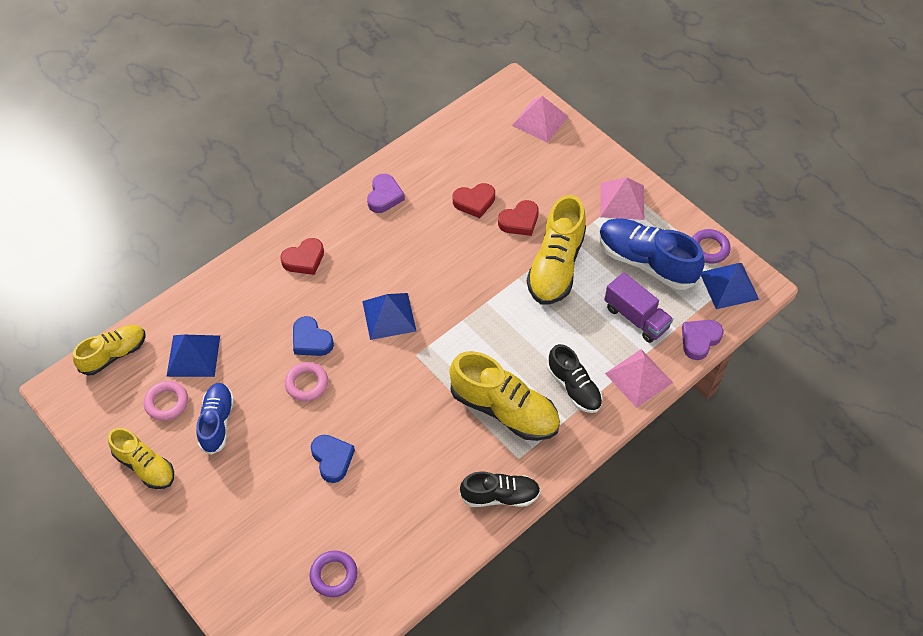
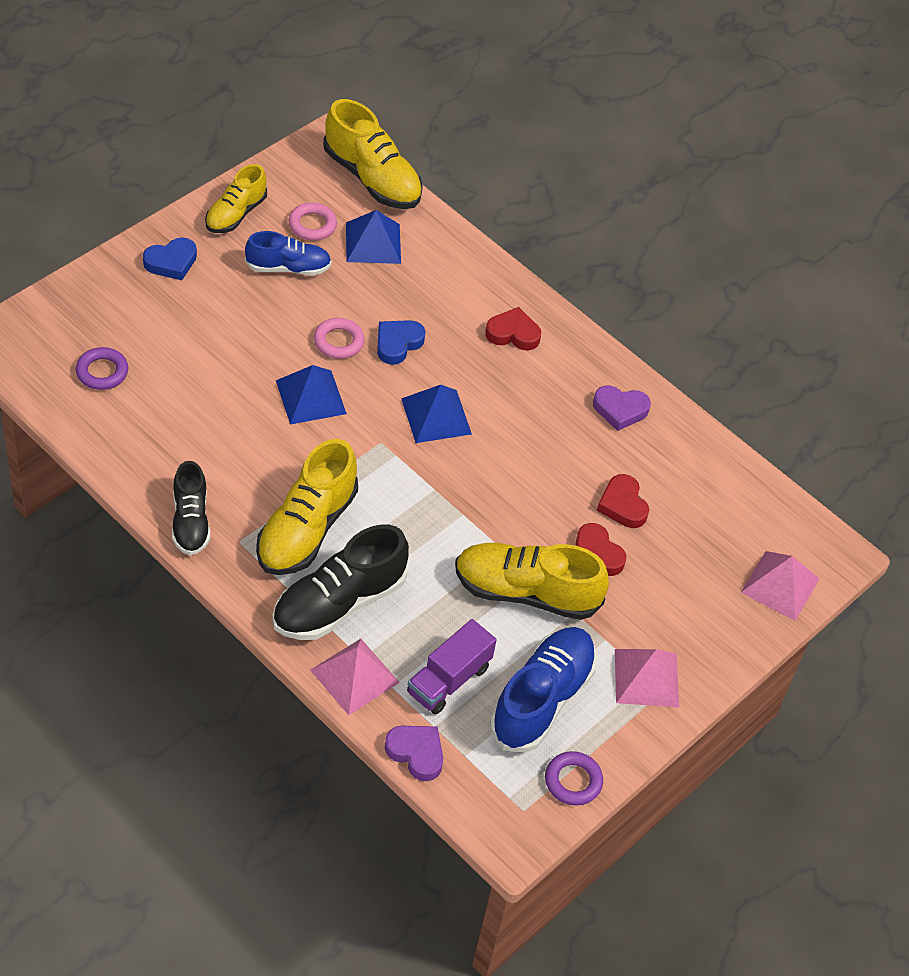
camera: 80 degrees right, 5 degrees down
yellow shoe [73,325,146,376] -> yellow shoe [323,99,423,209], size x1.59
red heart [280,238,324,275] -> red heart turned 135 degrees clockwise [485,307,541,350]
blue heart [311,435,355,483] -> blue heart moved to [143,237,197,280]
black shoe [547,344,603,413] -> black shoe [272,525,409,640], size x1.59
blue pyramid [701,263,759,309] -> blue pyramid moved to [276,365,347,424]

